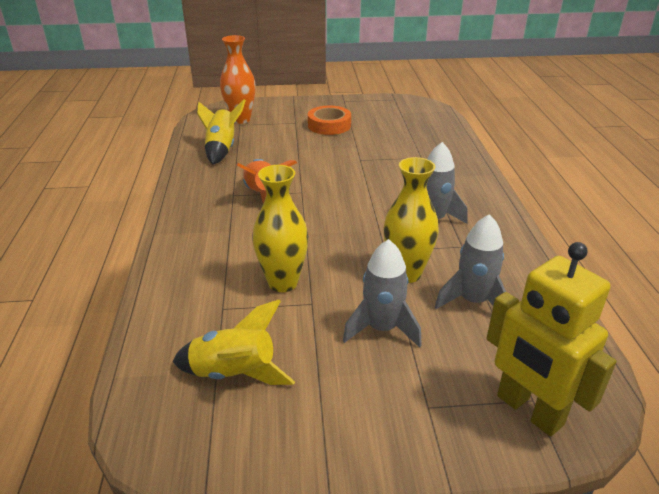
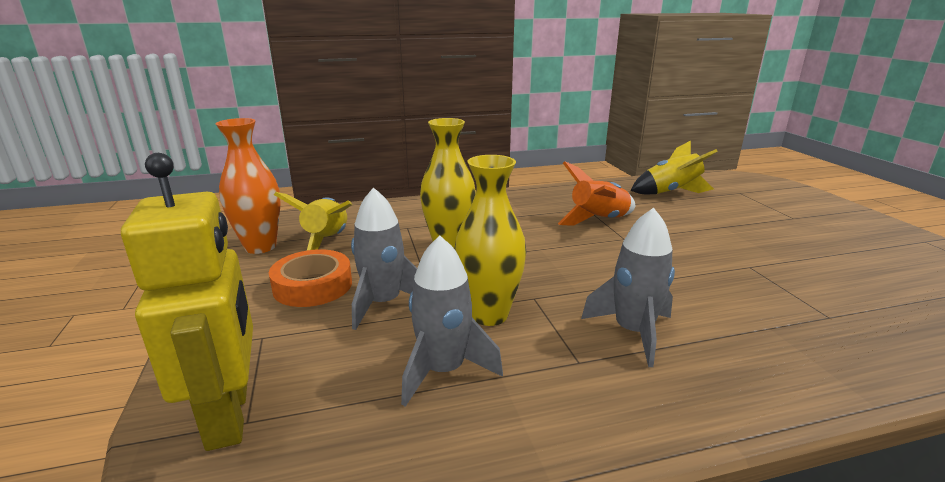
camera: 80 degrees right, 10 degrees down
orange vase [220,35,255,124] -> orange vase moved to [216,118,281,254]
orange tape [308,106,351,135] -> orange tape moved to [269,249,352,307]
yellow robot [487,242,616,436] -> yellow robot turned 120 degrees clockwise [121,153,253,451]

